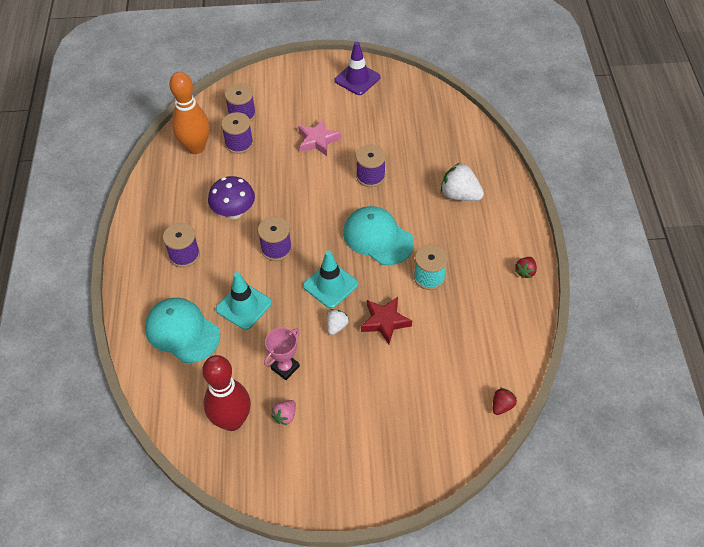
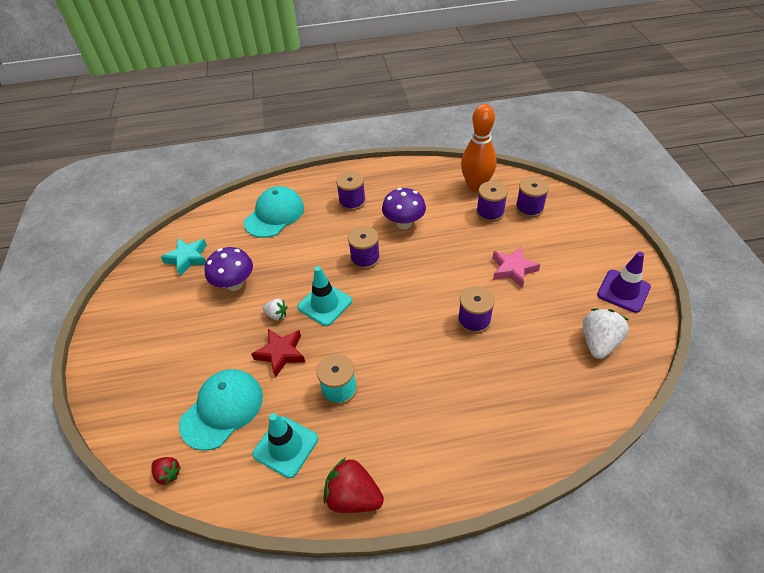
camera: 85 degrees right, 5 degrees down
red bowling pin [202,355,251,431] -> turquoise star [161,238,207,276]
turquoise traffic cone [216,272,272,330] -> turquoise traffic cone moved to [252,413,318,478]
pink trophy [264,328,300,380] -> purple mushroom [205,247,253,291]
pink strawberry [271,400,296,426] -> none
turquoise cap [343,206,414,265] -> turquoise cap moved to [179,369,263,451]
white strawberry [441,163,484,201] -> white strawberry moved to [583,309,629,359]
red strawberry [515,257,537,278] -> red strawberry [323,458,384,513], size x1.83

